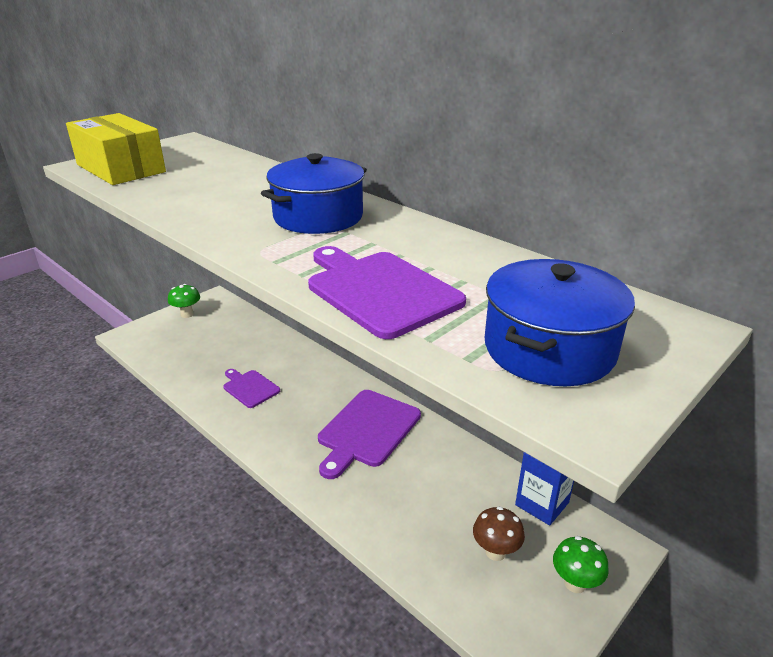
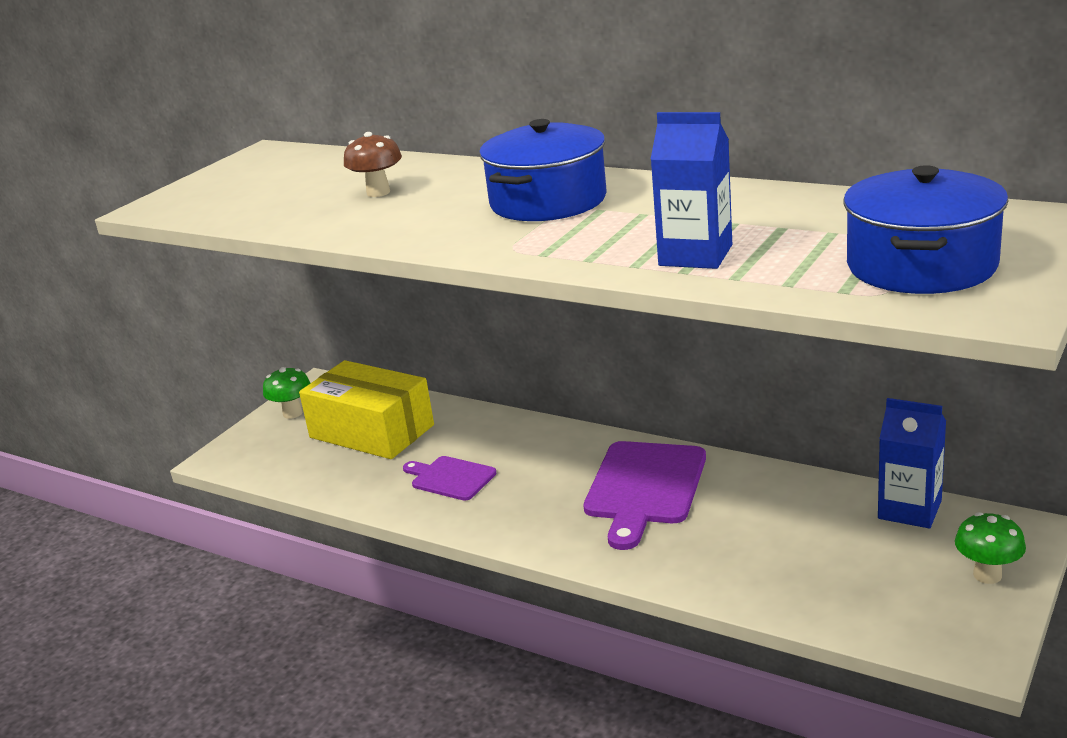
camera: 10 degrees left, 5 degrees down
yellow box [66,113,166,185] -> yellow box moved to [299,360,434,459]
purple cutting board [308,246,466,339] -> blue carton [651,112,732,269]
brown mushroom [473,506,525,561] -> brown mushroom moved to [344,132,402,197]

